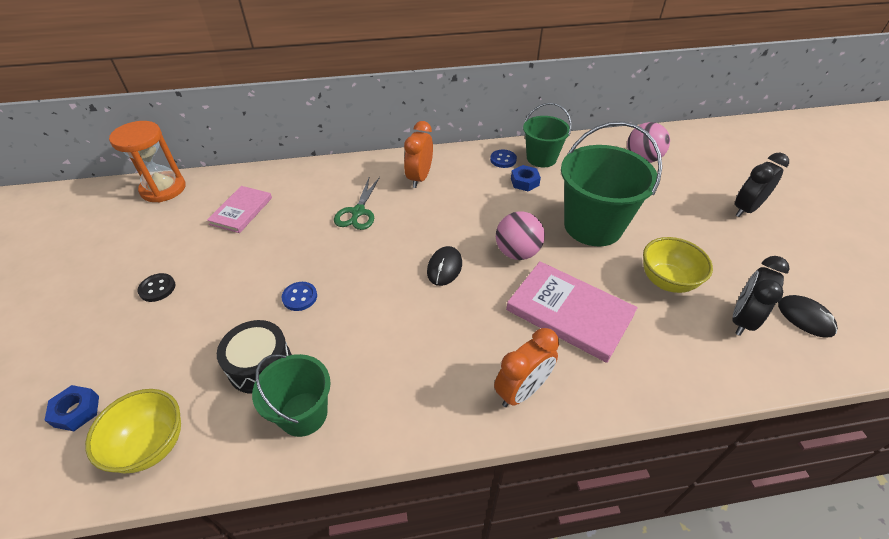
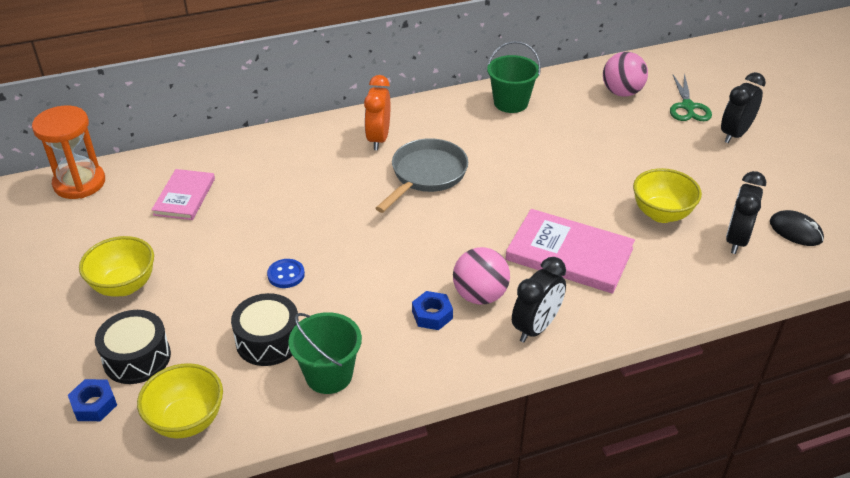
camera: 10 degrees left, 5 degrees down
black button [137,273,175,302] -> yellow bowl [79,236,154,297]
green scissors [334,177,380,230] -> green scissors moved to [670,73,712,121]
black mouse [427,246,462,286] -> none
blue button [490,150,517,168] -> none
orange clock [494,328,559,407] -> black clock [512,257,566,343]
pink ball [496,211,545,260] -> pink ball moved to [453,247,510,305]
blue nut [511,165,541,192] -> blue nut moved to [412,291,453,330]
green bucket [561,121,662,246] -> none
none -> black drum [95,310,171,384]
none -> grey pan [376,138,468,213]

